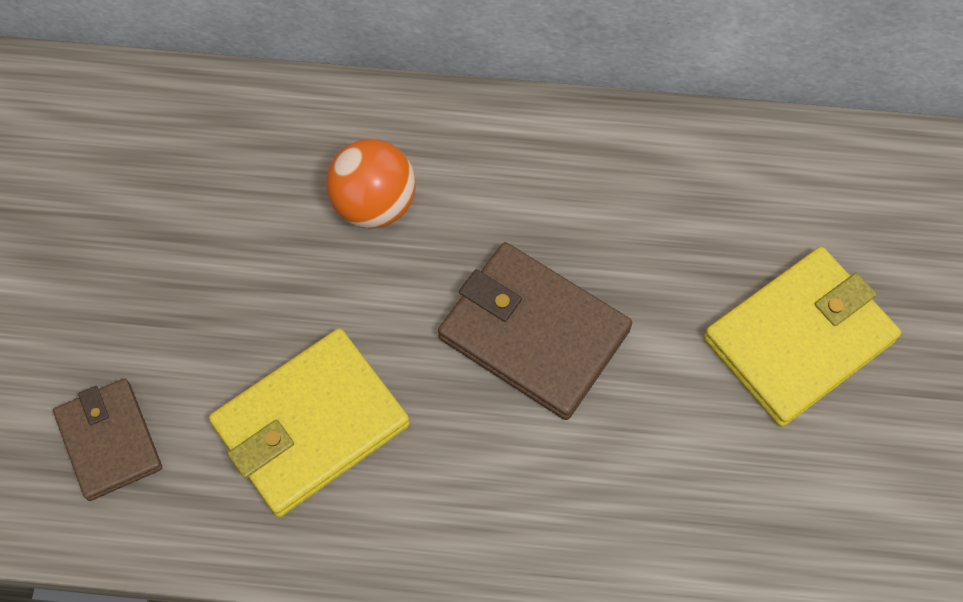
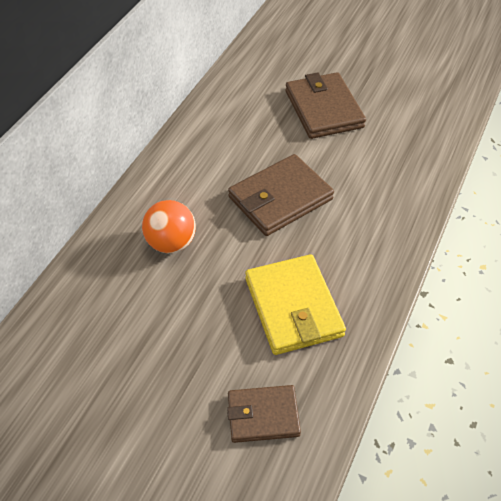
camera: 70 degrees left, 15 degrees down
yellow wallet [703,247,901,427] -> brown wallet [285,72,366,139]

